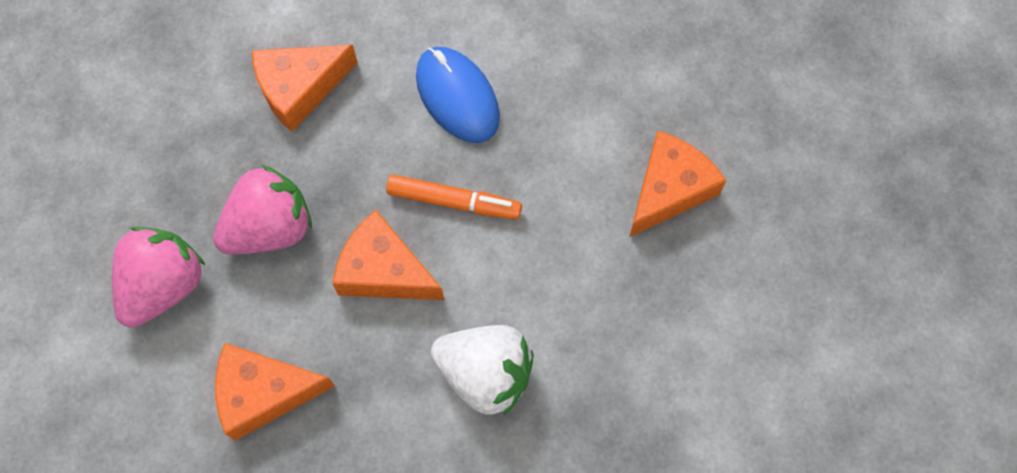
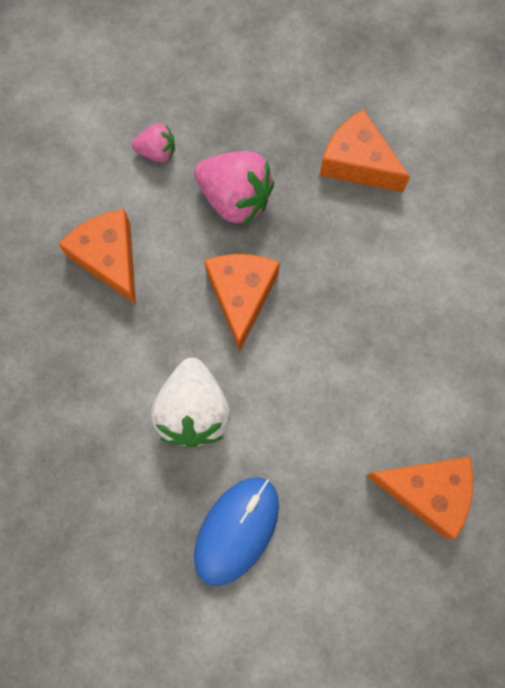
camera: 65 degrees right, 5 degrees up
pink strawberry [112,227,205,328] -> pink strawberry [132,123,175,163], size x0.55
orange marker [386,175,522,220] -> none
blue mouse [416,47,500,143] -> blue mouse moved to [194,477,279,586]

